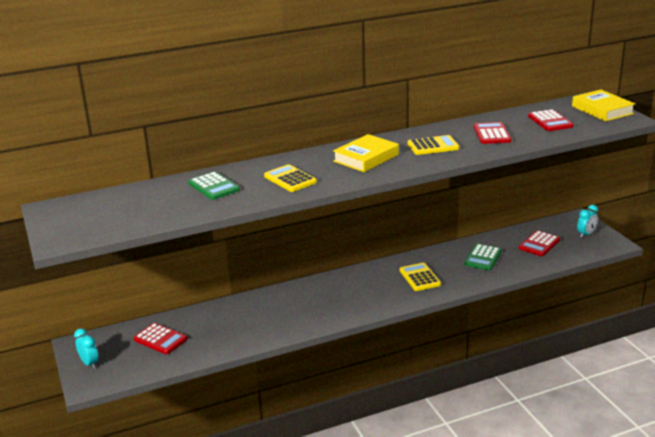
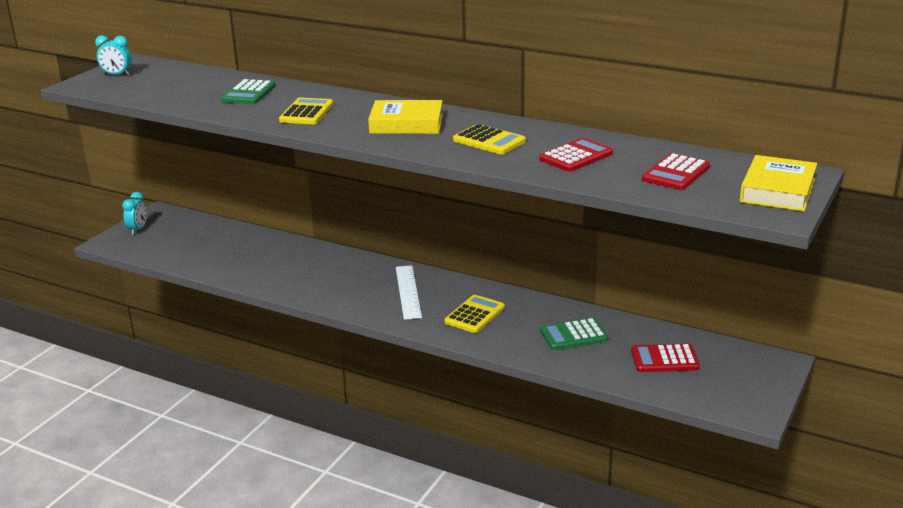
camera: 50 degrees right, 0 degrees up
red calculator [134,323,187,354] -> none
turquoise clock [577,205,598,238] -> turquoise clock moved to [95,35,131,75]
none -> white ruler [396,265,422,320]

